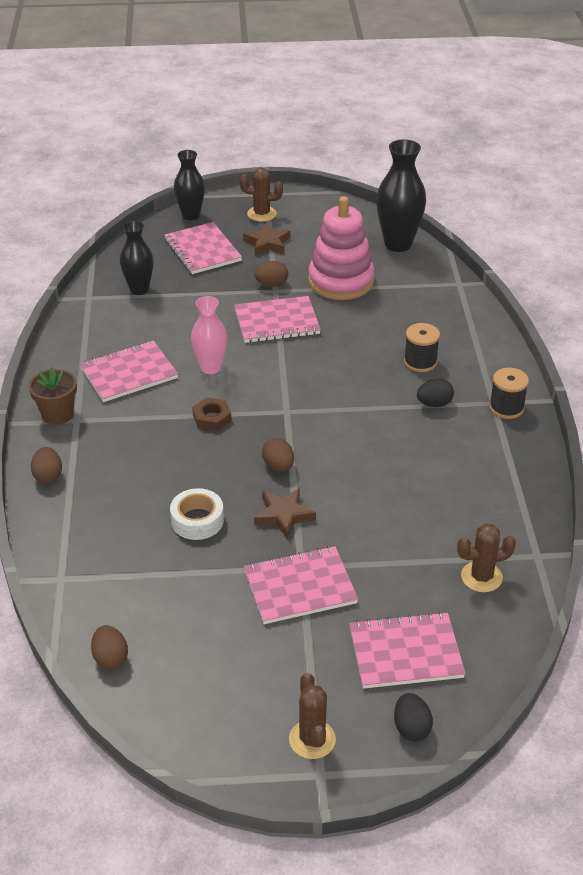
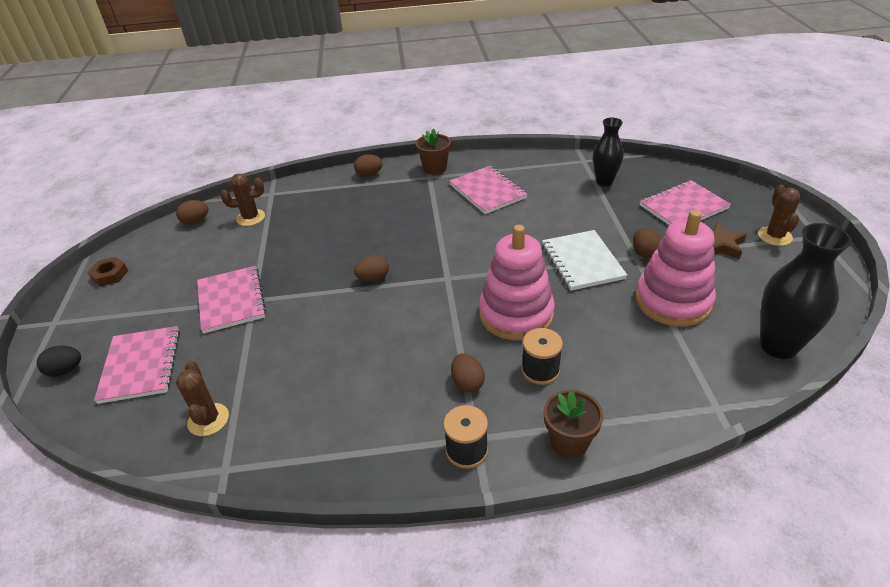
camera: 90 degrees right, 0 degrees up
white tape [170,488,224,540] -> none
black vase [174,150,205,220] -> none
pink vase [191,296,227,374] -> none
brown nut [192,398,232,431] -> brown nut moved to [87,257,128,287]
pink notebook [234,296,321,343] -> white notebook [542,230,627,291]
brown star [254,488,316,539] -> none
brown cactus [289,673,336,759] -> brown cactus moved to [220,174,265,226]
black egg [417,378,454,407] -> brown egg [451,353,485,393]
none -> pink stacking toy [479,225,555,340]
none -> brown flower pot [544,390,604,458]

